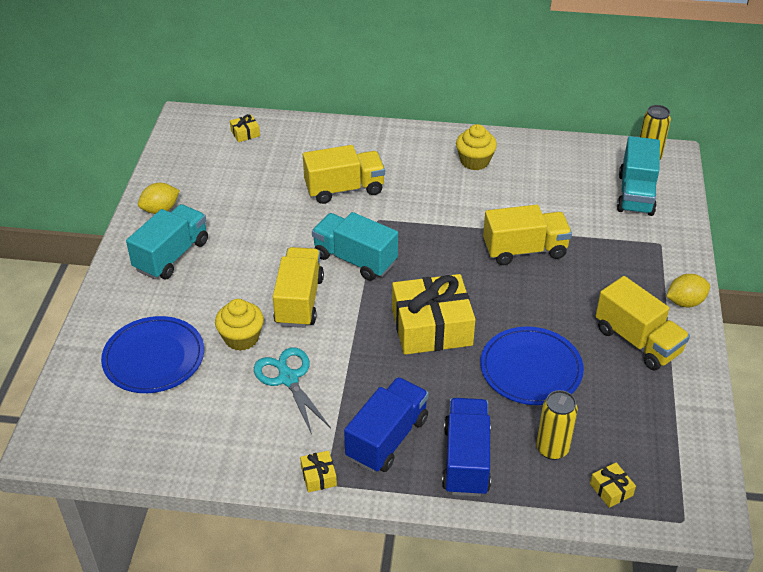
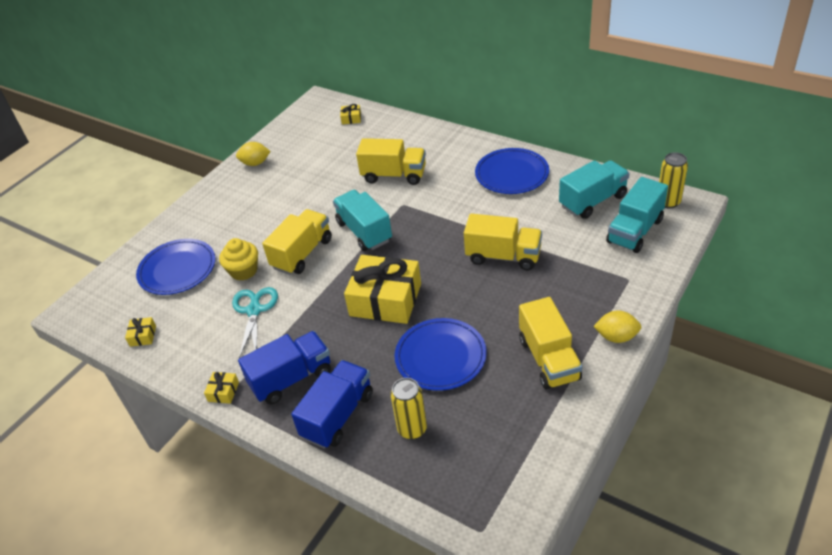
camera: 30 degrees right, 0 degrees up
turquoise truck [126,204,208,279] -> turquoise truck moved to [559,160,630,219]
yellow cupcake [456,124,497,170] -> blue plate [475,148,549,194]
yellow gift [590,463,636,508] -> yellow gift moved to [125,317,156,347]

